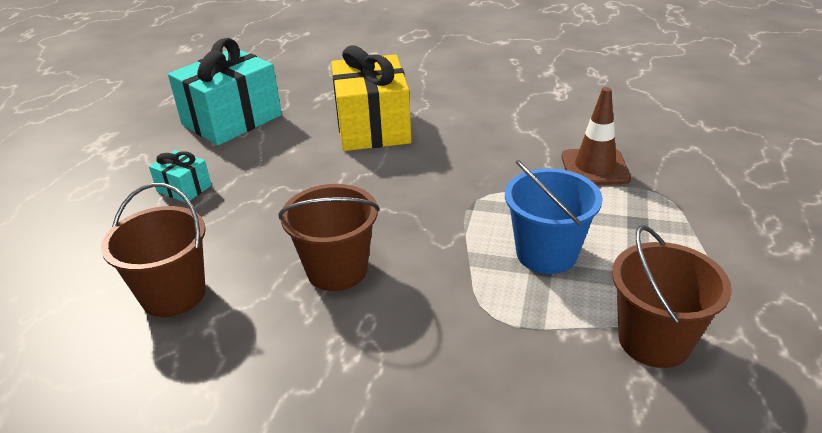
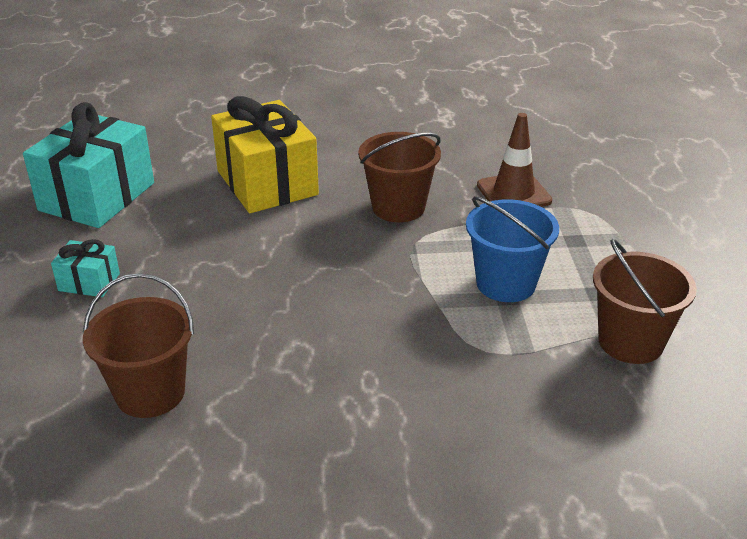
camera: 20 degrees left, 0 degrees up
brown bucket [278,184,380,291] -> brown bucket moved to [358,132,441,222]

